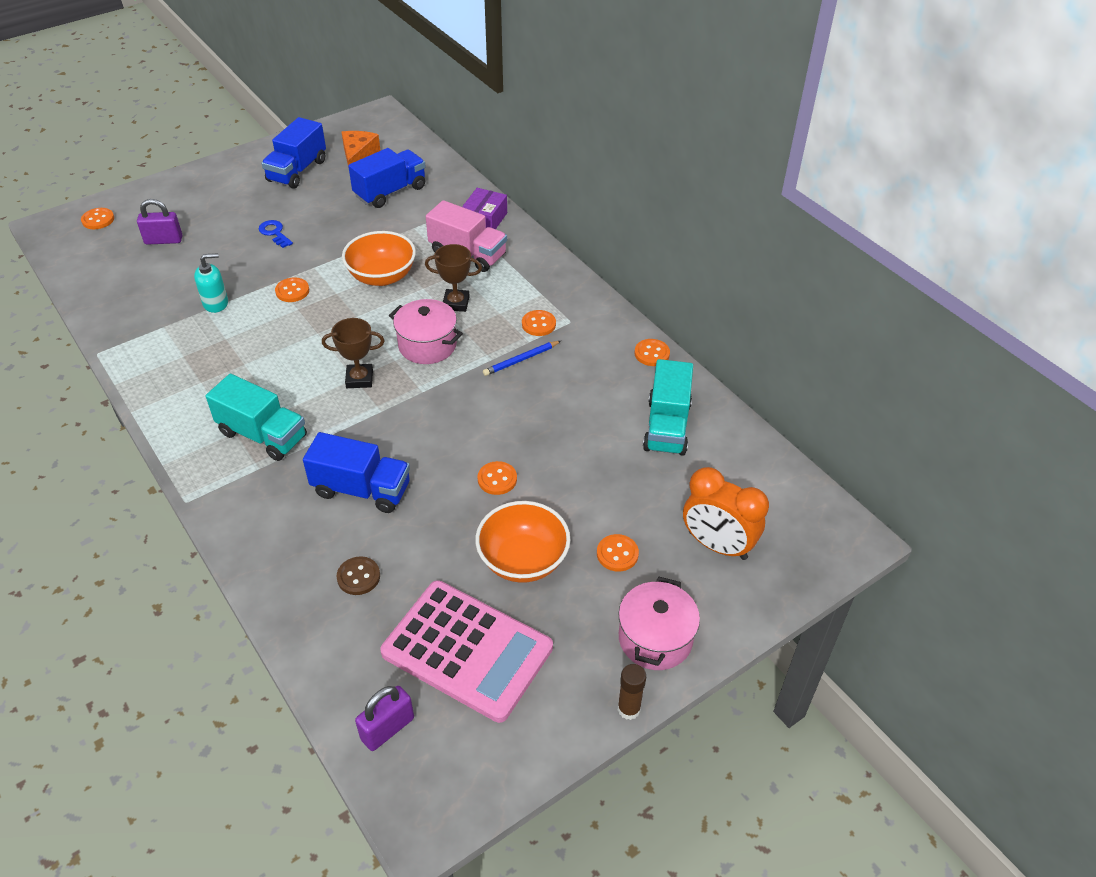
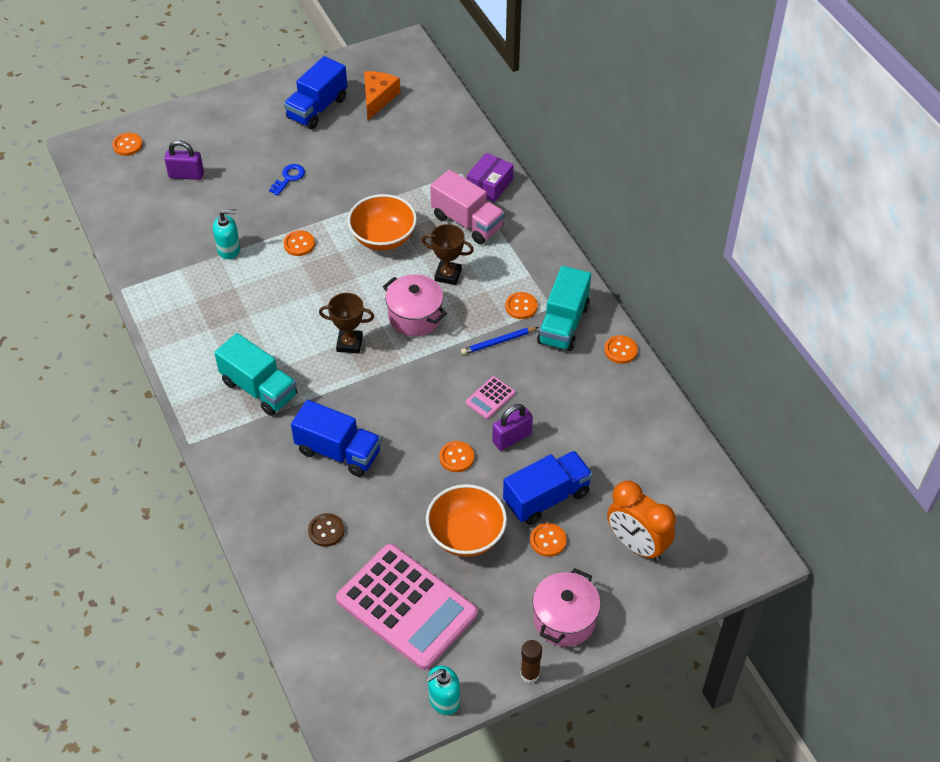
camera: 10 degrees right, 5 degrees up
blue key [259,220,293,248] -> blue key turned 60 degrees clockwise [269,164,305,196]
blue truck [348,148,426,208] -> blue truck moved to [503,451,593,525]
purple padlock [355,686,414,751] -> purple padlock moved to [492,404,533,451]
turquoise truck [643,359,693,456] -> turquoise truck moved to [537,266,591,351]
none -> turquoise soap dispenser [426,665,460,715]
none -> pink calculator [465,376,515,419]

